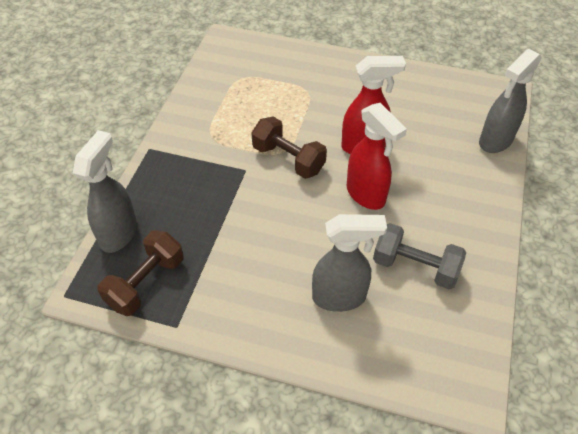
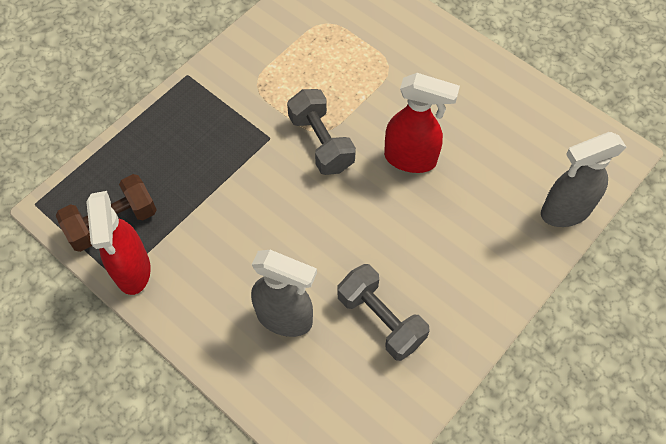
camera: 25 degrees right, 10 degrees up
grey spray bottle [73,130,137,253] -> none
brown dumbbell [251,117,327,179] -> grey dumbbell [287,89,356,175]
red spray bottle [347,103,407,210] -> red spray bottle moved to [86,191,151,295]

